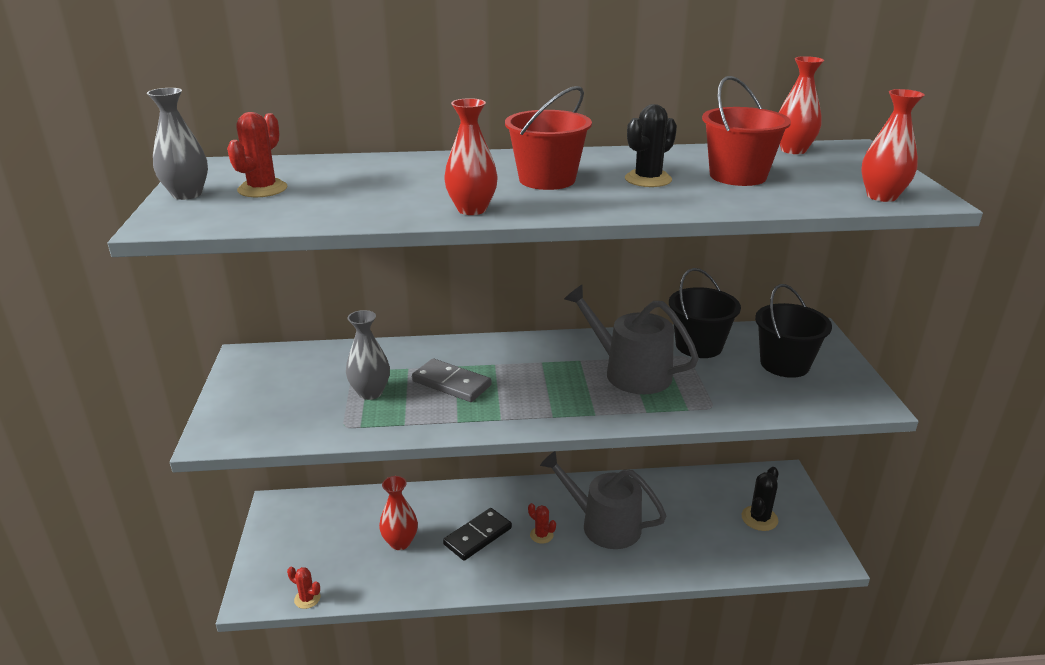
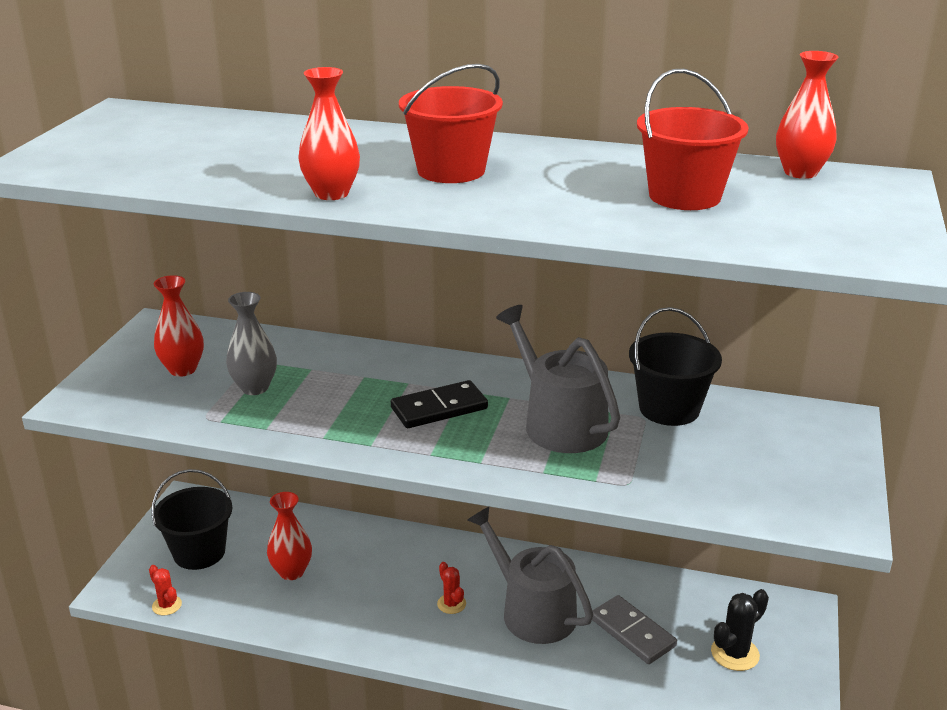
camera: 20 degrees right, 0 degrees up
grey vase [147,88,208,200] -> none
red cactus [227,112,287,197] -> none
grey domino [412,358,492,402] -> grey domino moved to [592,595,677,664]
black domino [443,508,512,561] -> black domino moved to [391,380,488,428]
black cactus [625,104,677,187] -> none
black bucket [755,284,832,378] -> black bucket moved to [151,469,233,570]
red vase [861,89,925,202] -> red vase moved to [154,275,204,377]

